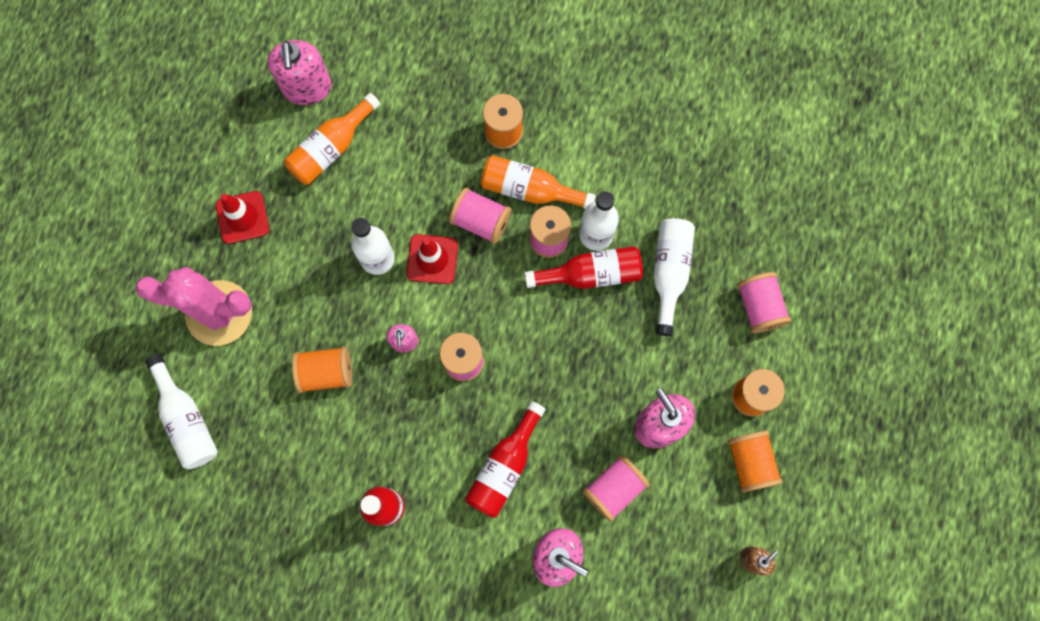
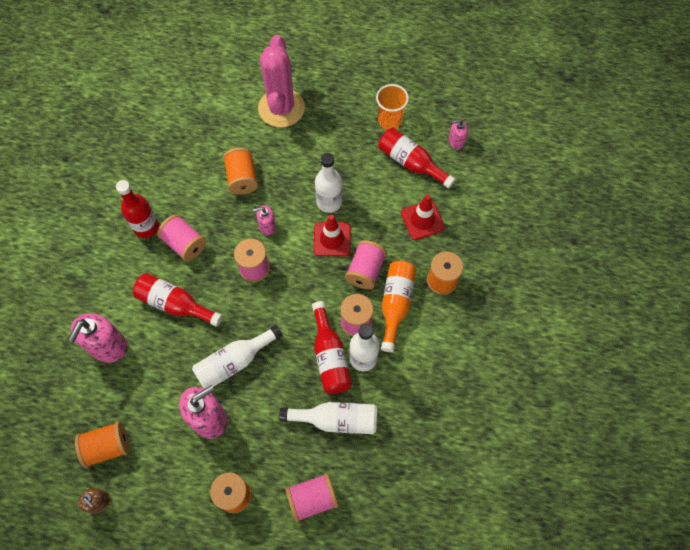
camera: 85 degrees right, 10 degrees down
white bottle [145,354,218,469] -> white bottle moved to [192,325,283,388]
red traffic cone [216,191,269,244] -> red traffic cone moved to [401,195,445,240]
pink soap dispenser [268,40,332,105] -> pink soap dispenser [449,119,468,150], size x0.53
orange bottle [284,93,380,185] -> red bottle [378,128,455,188]
pink spool [583,455,649,522] -> pink spool moved to [157,214,206,262]
orange spool [727,431,782,492] -> orange spool moved to [75,422,129,468]
none -> orange cup [376,84,409,130]

